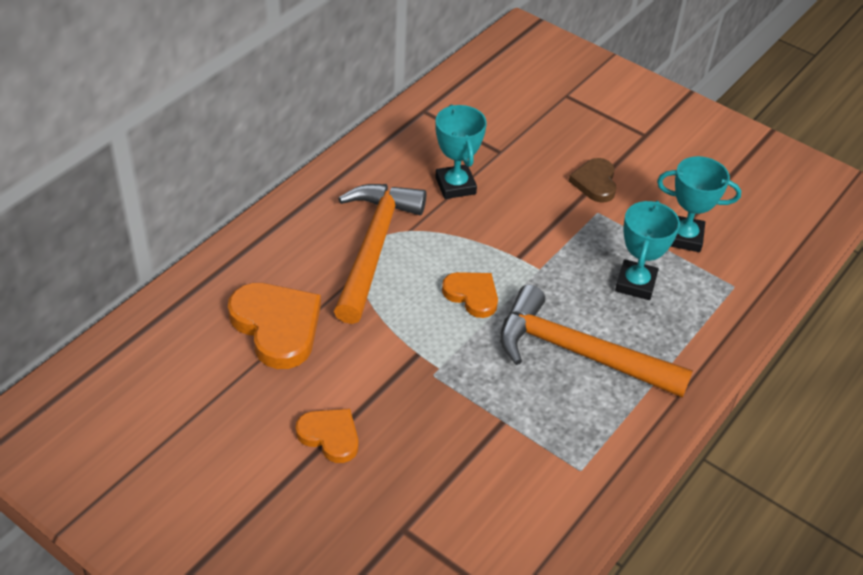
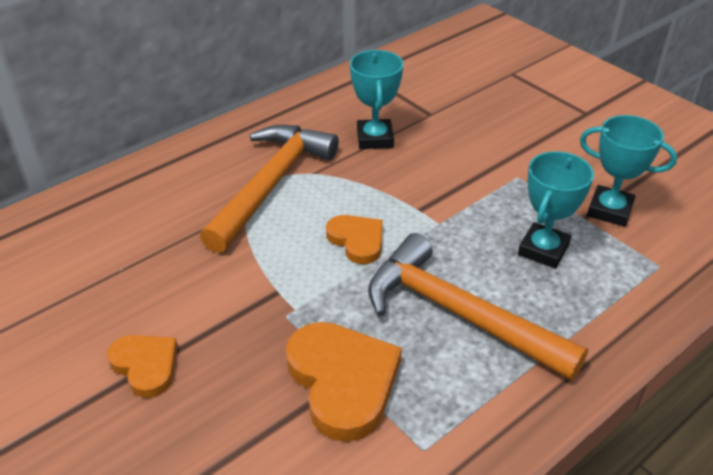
camera: 15 degrees right, 5 degrees down
orange heart [228,283,321,369] -> orange heart moved to [286,322,402,442]
brown heart [569,158,617,203] -> none

